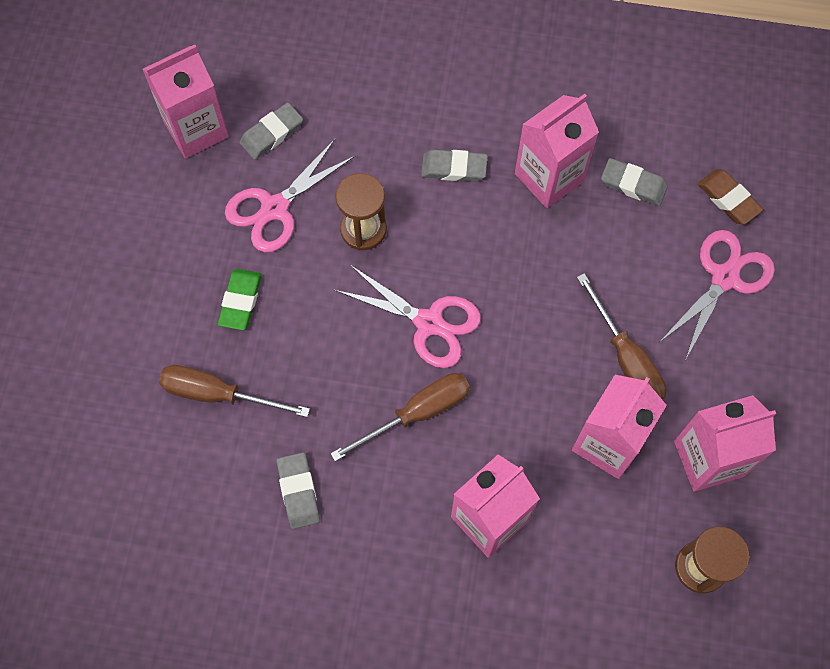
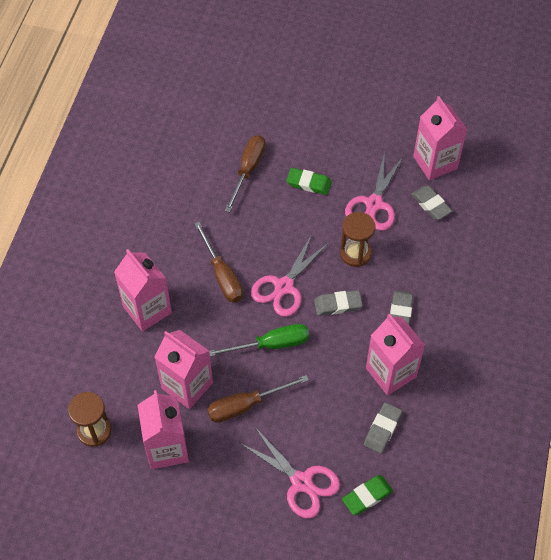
camera: 95 degrees right, 10 degrees down
pink scissors [225,138,355,252] -> pink scissors turned 120 degrees counterclockwise [345,152,403,231]
grey eraser [277,452,320,529] -> grey eraser moved to [314,290,363,316]
brown eraser [698,169,763,224] -> green eraser [342,475,393,515]
none -> green screwdriver [209,324,309,357]

